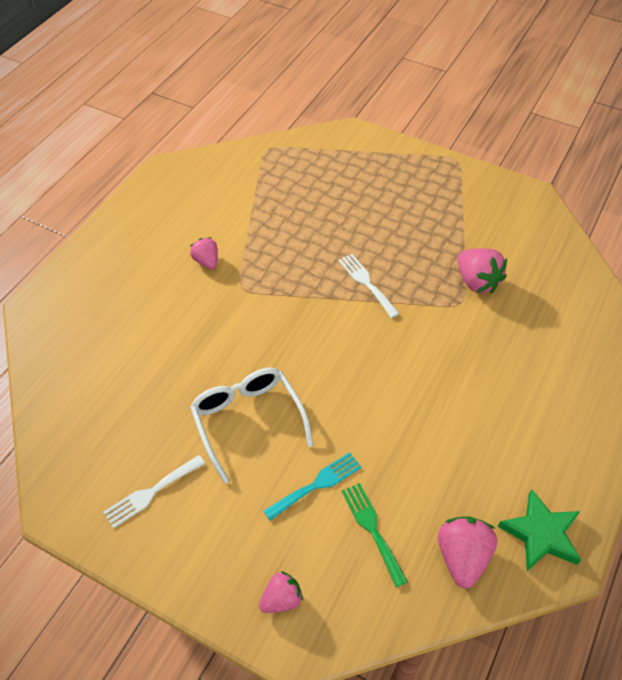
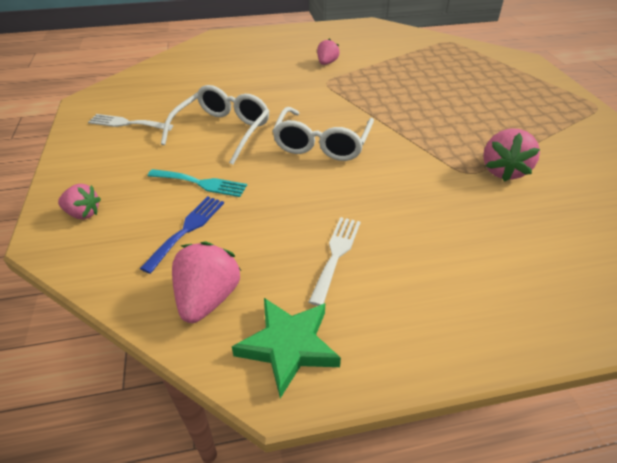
camera: 50 degrees right, 10 degrees down
white fork [338,254,400,318] -> white fork moved to [309,217,361,306]
green fork [342,483,408,587] -> blue fork [140,196,224,274]
pink strawberry [438,516,497,589] -> pink strawberry turned 45 degrees counterclockwise [172,241,241,323]
none -> white glasses [272,107,374,161]

